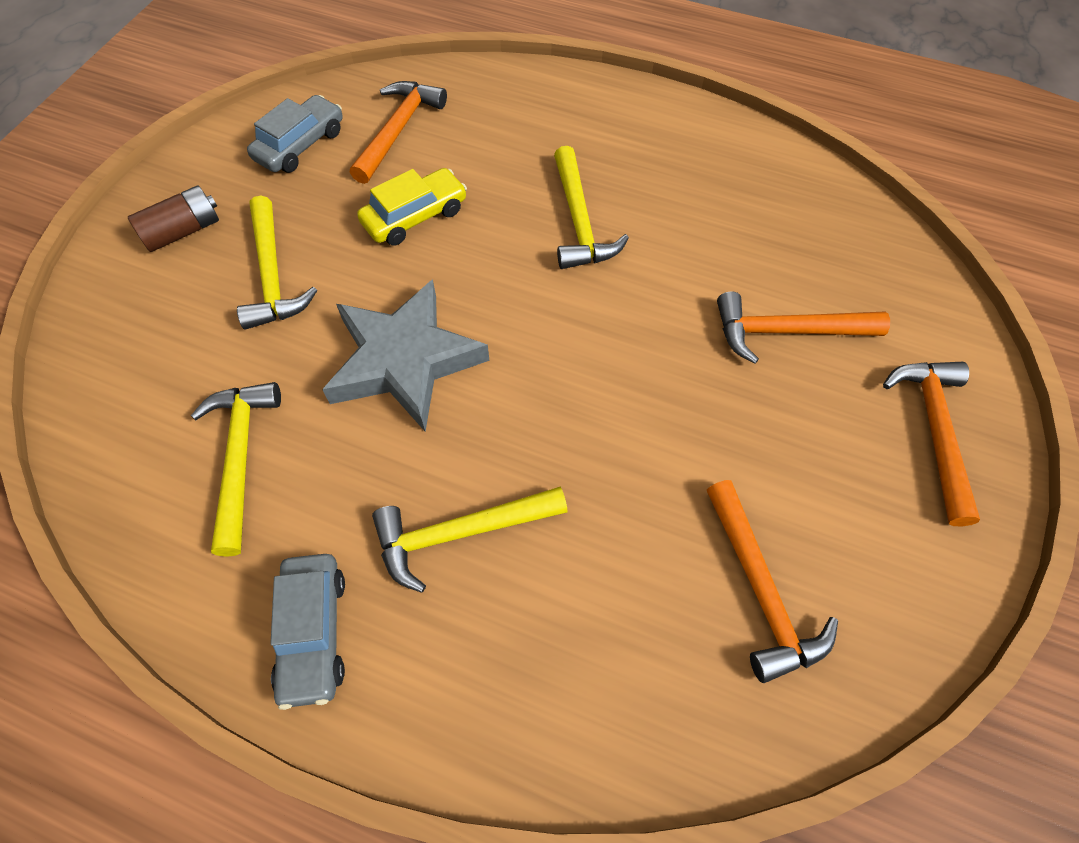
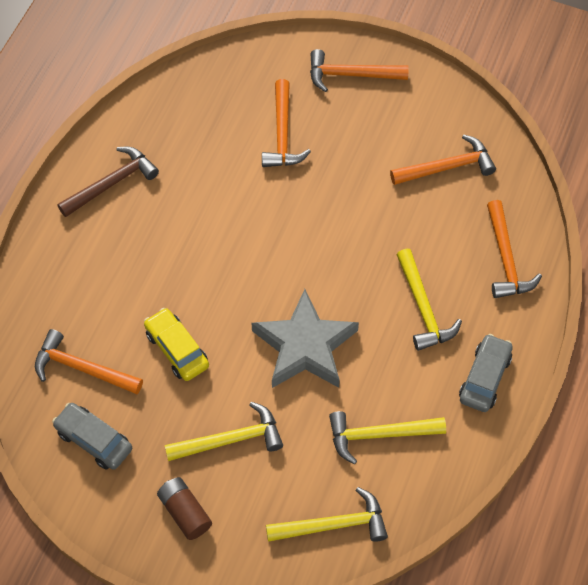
camera: 90 degrees left, 0 degrees up
grey car [270,554,345,710] -> grey car turned 60 degrees counterclockwise [459,334,513,412]
yellow hammer [554,146,629,269] -> yellow hammer moved to [266,487,388,542]
none -> brown hammer [57,147,159,217]
none -> orange hammer [487,200,542,298]

